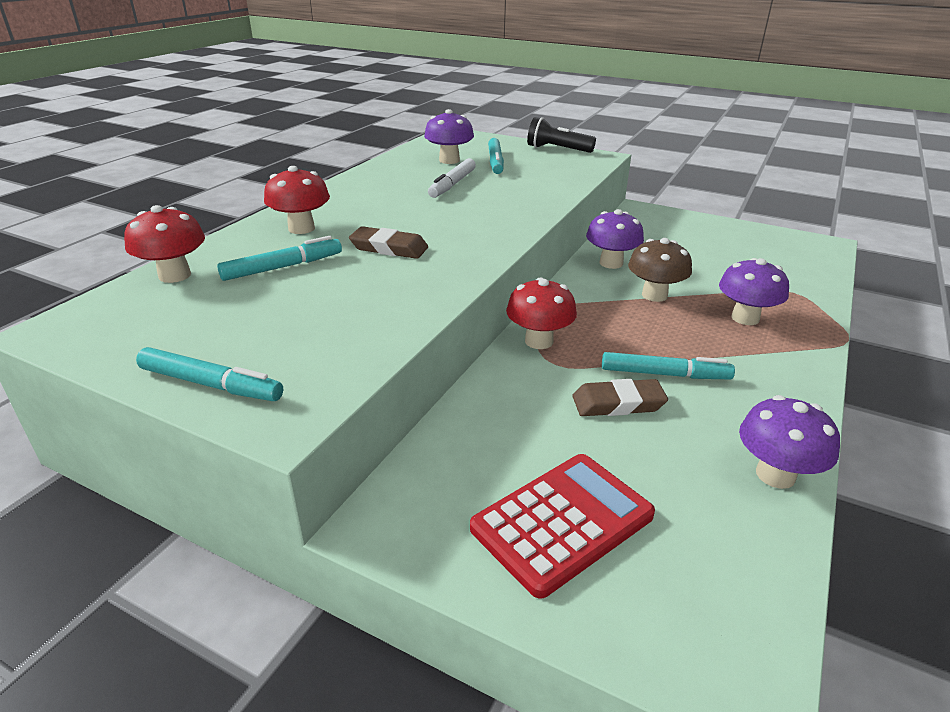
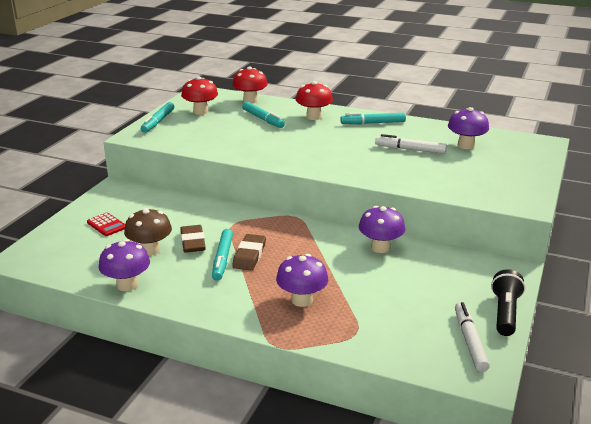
camera: 85 degrees right, 5 degrees down
brown eraser [349,226,428,259] -> brown eraser moved to [232,234,266,271]
red calculator [470,454,655,599] -> red calculator [87,213,125,236], size x0.52
turquoise marker [488,138,504,174] -> turquoise marker moved to [340,113,406,124]
red mushroom [506,277,577,349] -> red mushroom moved to [181,76,218,115]
black flashlight [527,117,596,153] -> black flashlight moved to [491,269,525,336]
brown mushroom [628,238,692,302] -> brown mushroom moved to [124,208,172,256]
none -> white marker [455,302,490,372]

